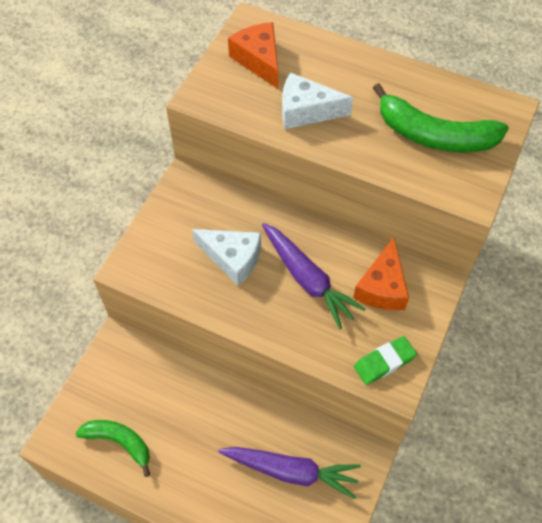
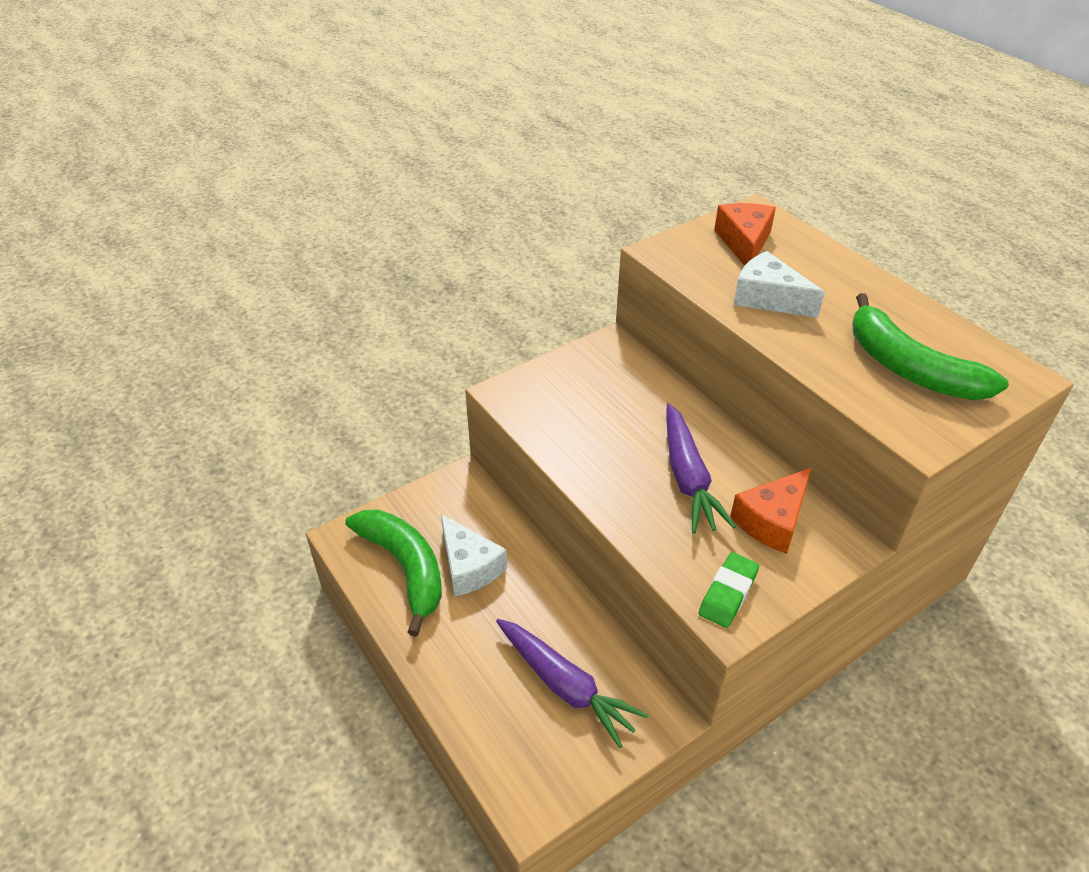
camera: 30 degrees right, 15 degrees down
green banana [76,420,150,477] -> green banana [345,509,442,637], size x1.57
white cheese [192,229,261,286] -> white cheese moved to [441,514,507,597]
green eraser [354,336,417,385] -> green eraser turned 60 degrees counterclockwise [699,552,759,628]

